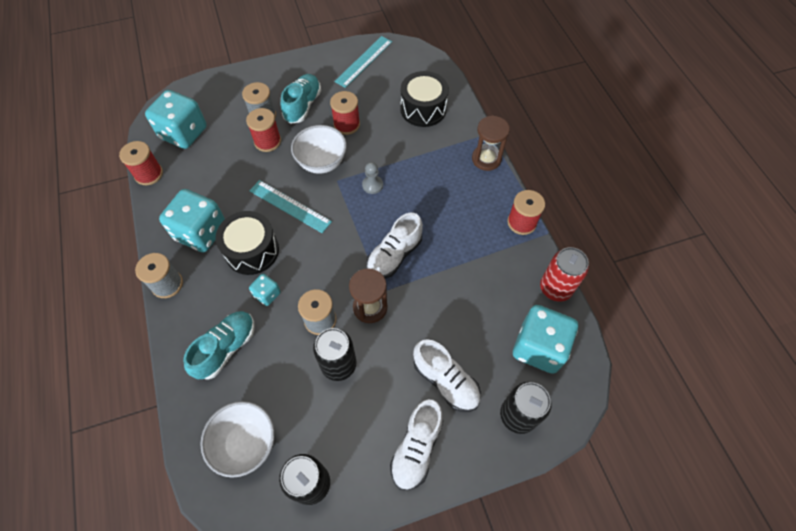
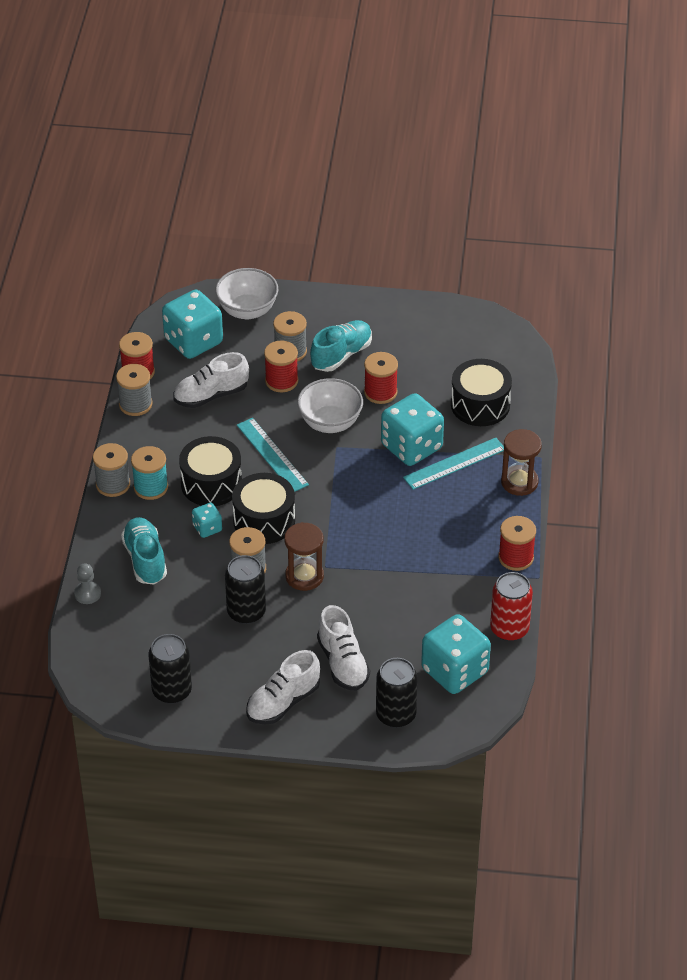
camera: 25 degrees right, 15 degrees down
turquoise dice [159,189,225,252] -> turquoise dice moved to [381,393,444,466]
turquoise shoe [183,311,255,380] -> turquoise shoe turned 75 degrees counterclockwise [121,517,167,585]
white bowl [200,401,275,478] -> white bowl moved to [215,268,278,319]
turquoise ruler [334,36,392,88] -> turquoise ruler moved to [403,438,504,490]
grey pawn [362,162,383,194] -> grey pawn moved to [74,563,101,604]
white shoe [366,213,423,278] -> white shoe moved to [173,352,249,408]
none -> grey spool [116,364,152,416]
none -> turquoise spool [131,446,168,500]
none -> black drum [232,473,295,544]

